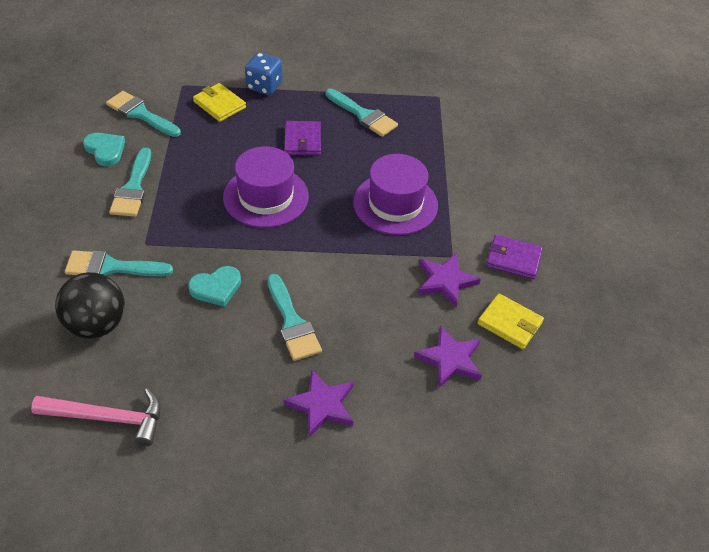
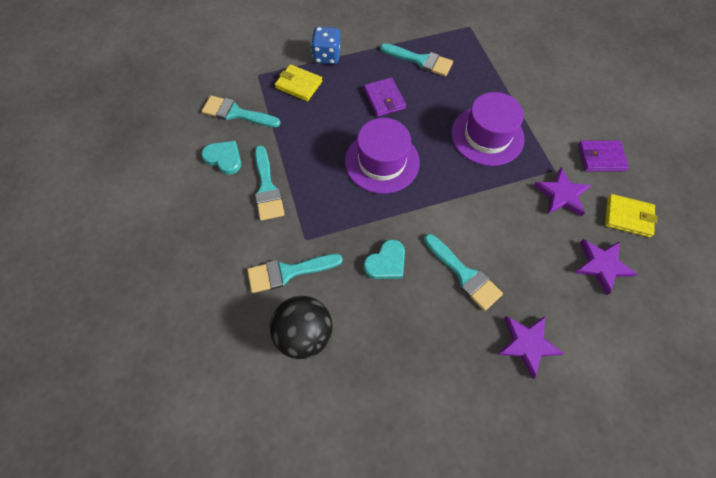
camera: 15 degrees left, 15 degrees up
pink hammer [31,388,161,446] -> none

